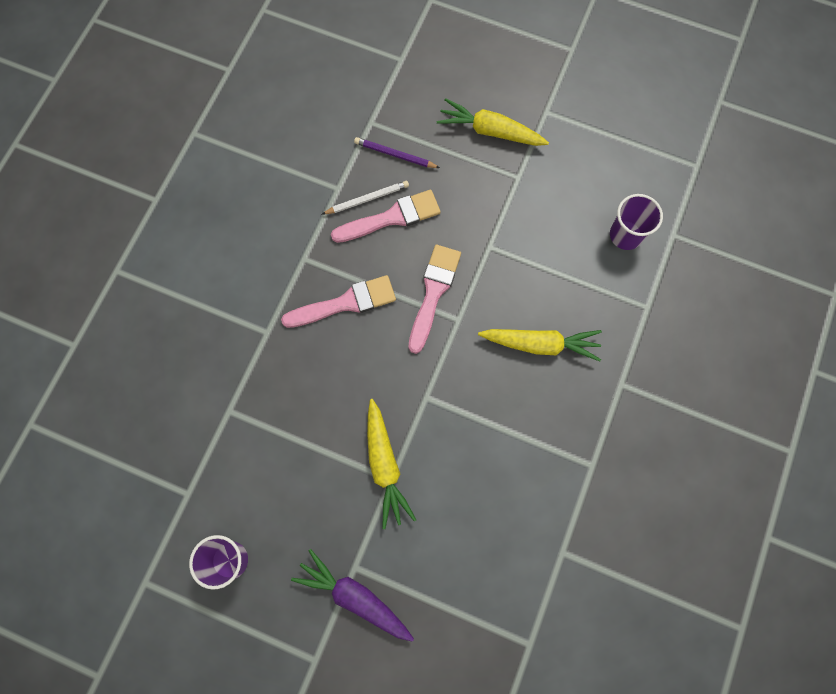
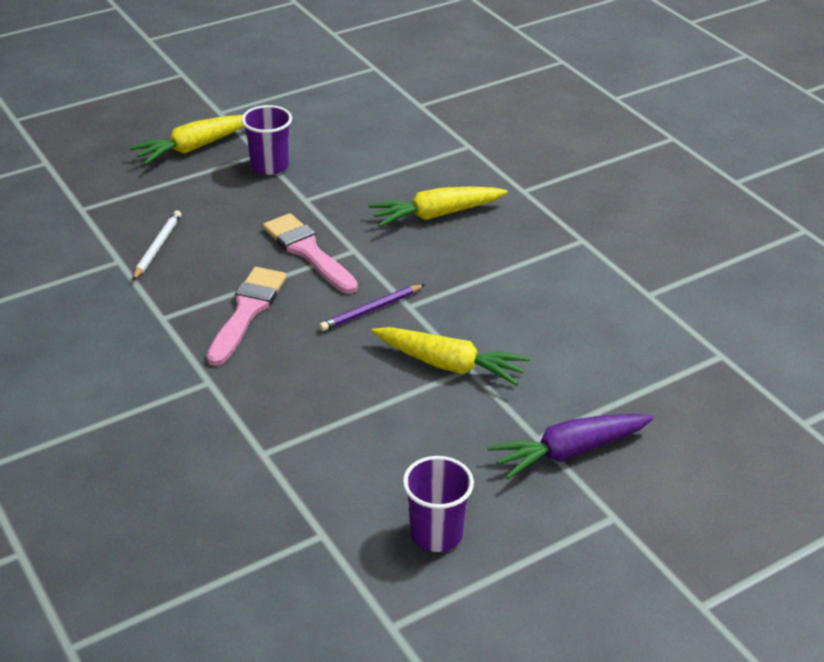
camera: 55 degrees left, 35 degrees down
pink brush [331,190,441,243] -> none
purple pencil [354,137,440,168] -> purple pencil moved to [319,284,425,331]
yellow carrot [478,329,602,361] -> yellow carrot turned 150 degrees counterclockwise [368,187,508,227]
purple cup [610,194,663,250] -> purple cup moved to [241,105,292,175]

